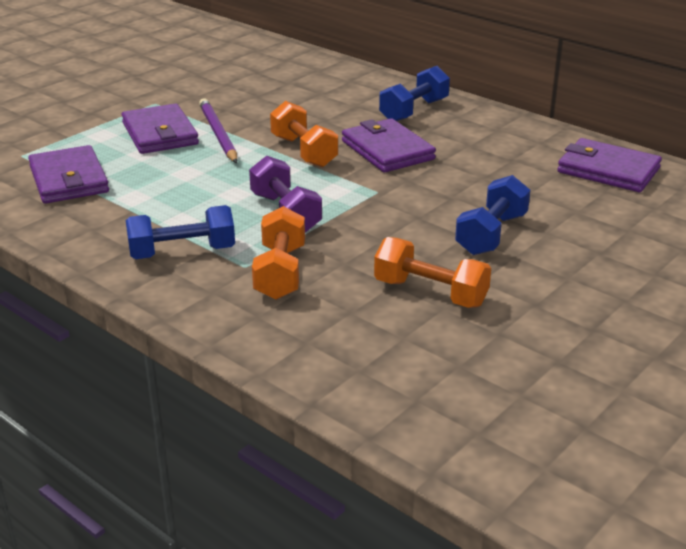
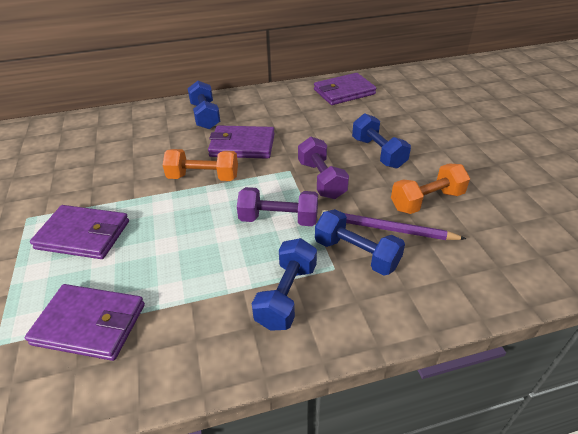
camera: 55 degrees left, 10 degrees up
purple pencil [199,98,237,163] -> purple pencil moved to [321,210,466,240]
orange dumbbell [252,206,305,300] -> blue dumbbell [315,209,405,276]
none -> purple dumbbell [298,137,349,199]

